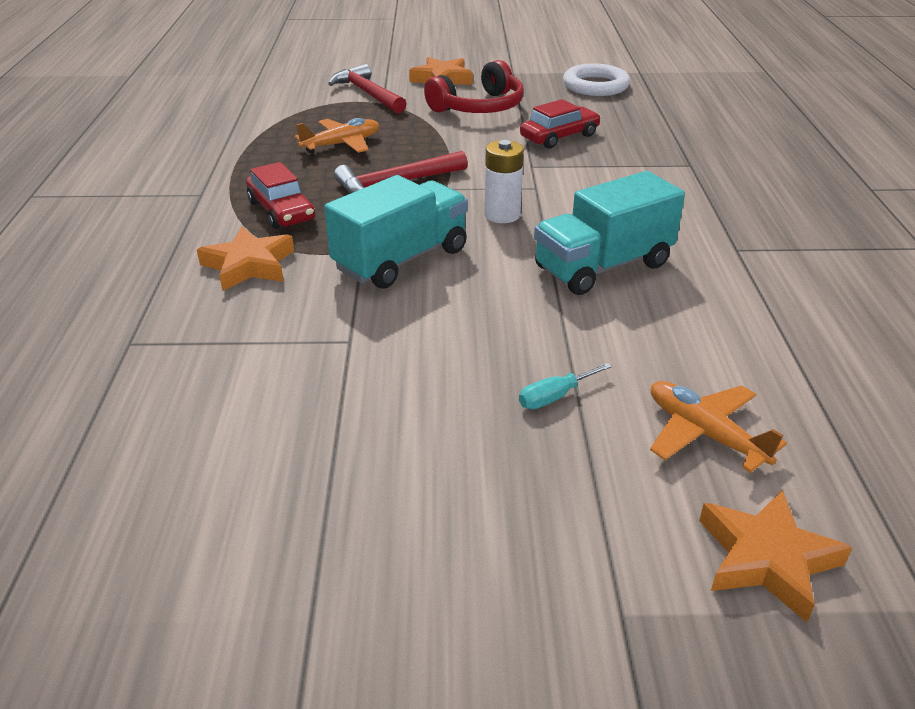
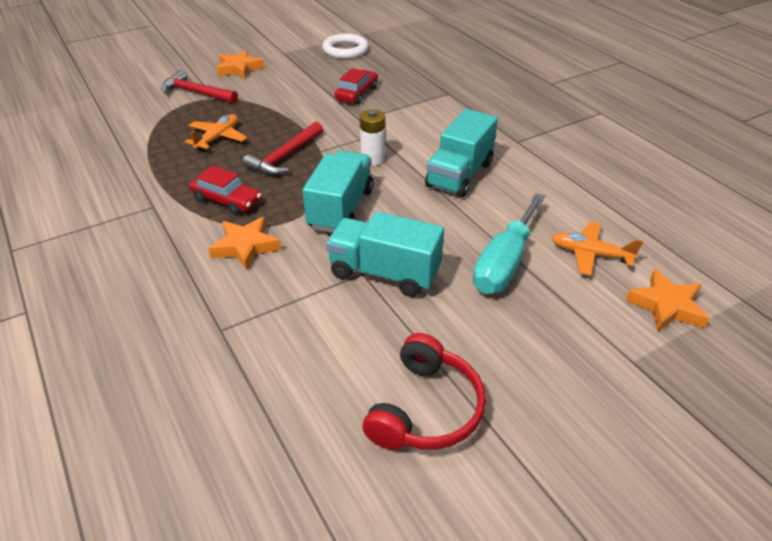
camera: 30 degrees left, 5 degrees up
red headphones [424,60,524,113] -> red headphones moved to [363,333,486,450]
turquoise screwdriver [519,363,612,409] -> turquoise screwdriver [473,193,545,294], size x2.44
none -> turquoise truck [326,211,444,297]

